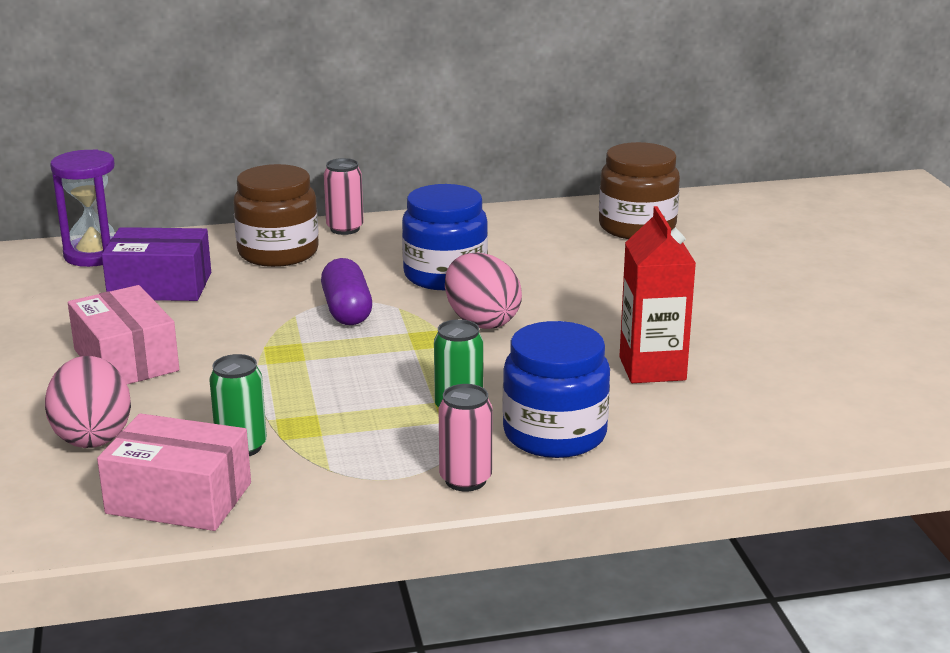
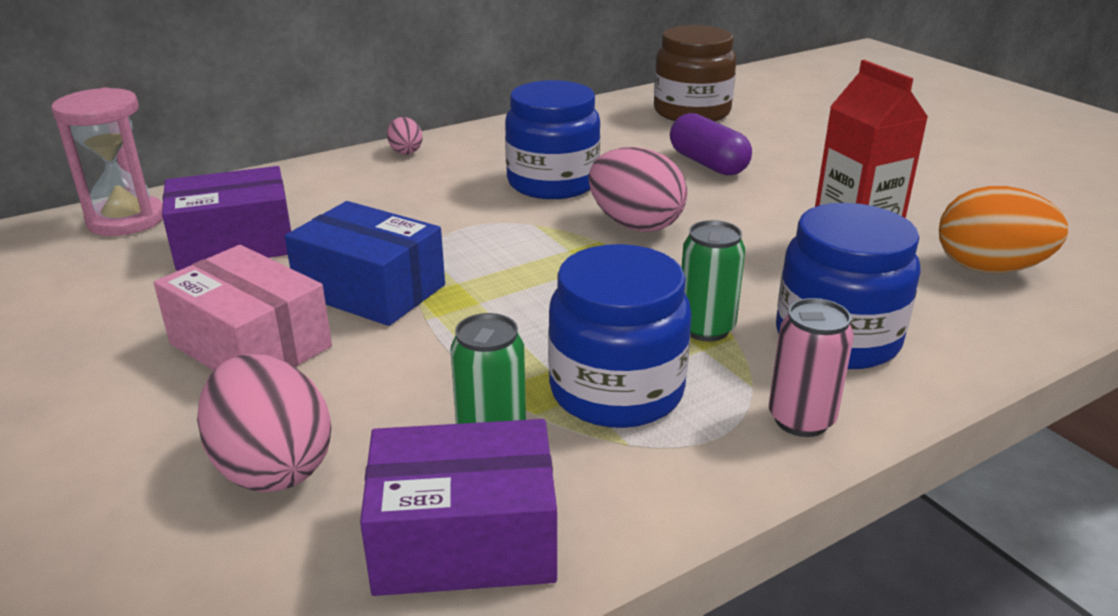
camera: 20 degrees left, 5 degrees up
purple hourglass [50,149,115,267] -> pink hourglass [51,88,163,236]
pink box [97,413,251,531] -> purple box [360,419,557,596]
brown jar [233,164,319,267] -> none
purple capsule [321,258,372,325] -> purple capsule moved to [670,113,752,175]
pink can [324,158,364,235] -> pink egg [387,117,422,154]
none -> blue box [285,201,445,326]
none -> blue jar [548,244,692,428]
none -> orange egg [939,186,1068,274]

